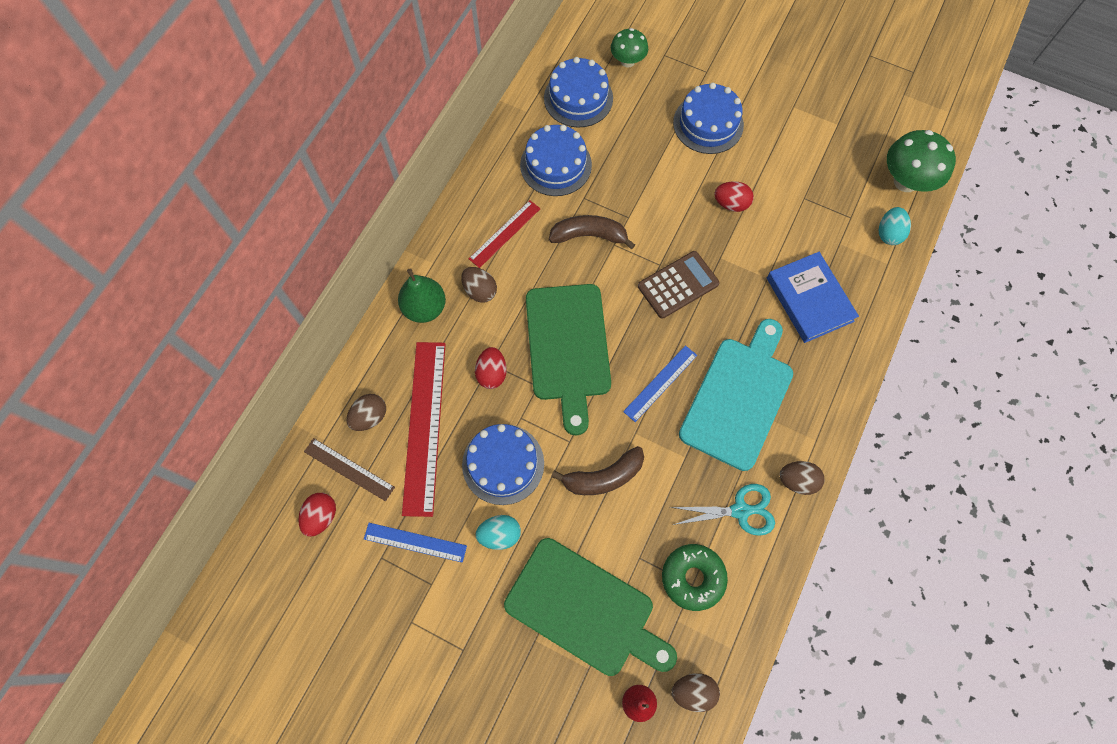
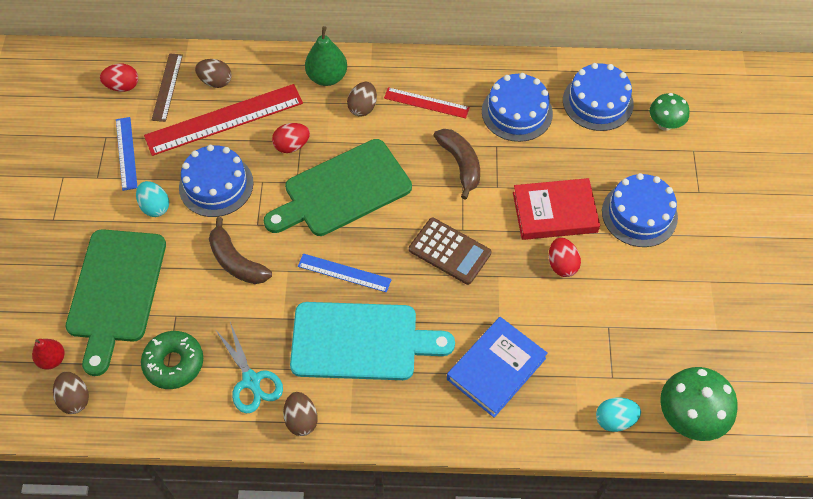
camera: 65 degrees right, 10 degrees down
none -> red book [513,178,600,240]

